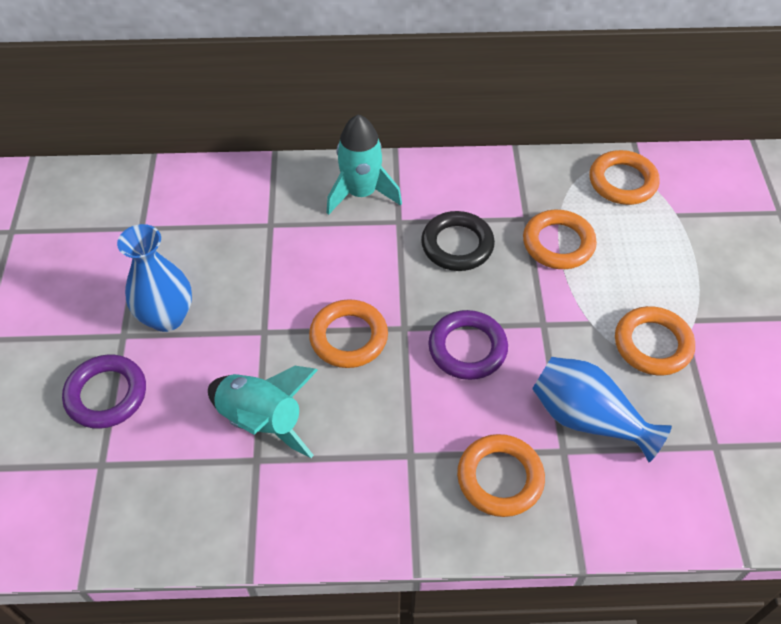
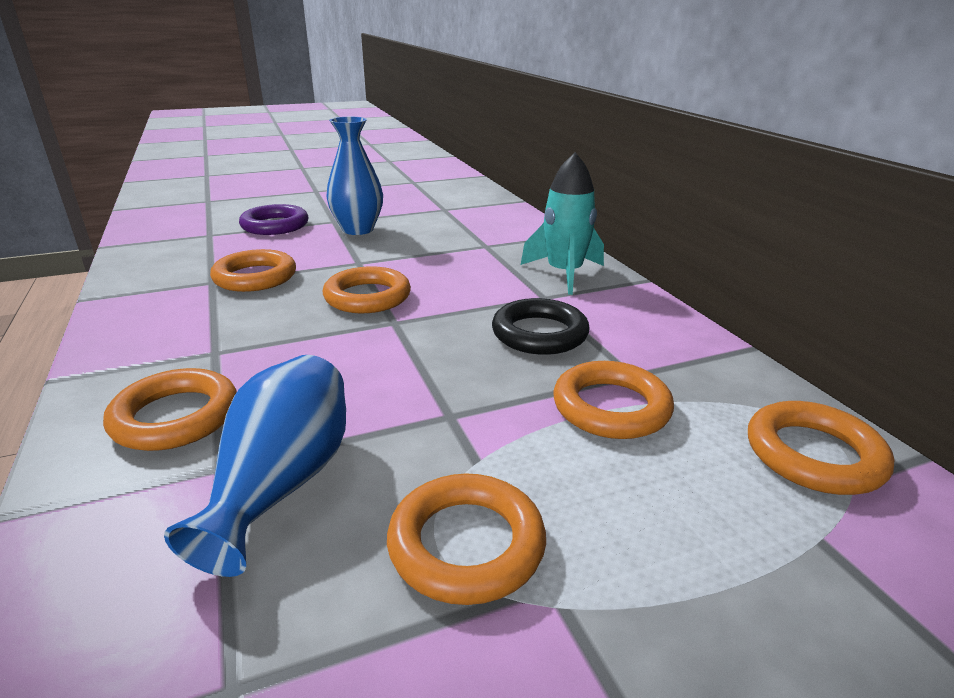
camera: 70 degrees right, 25 degrees down
turquoise rocket [208,366,318,458] -> orange ring [210,249,296,292]
purple ring [428,310,508,380] -> none

